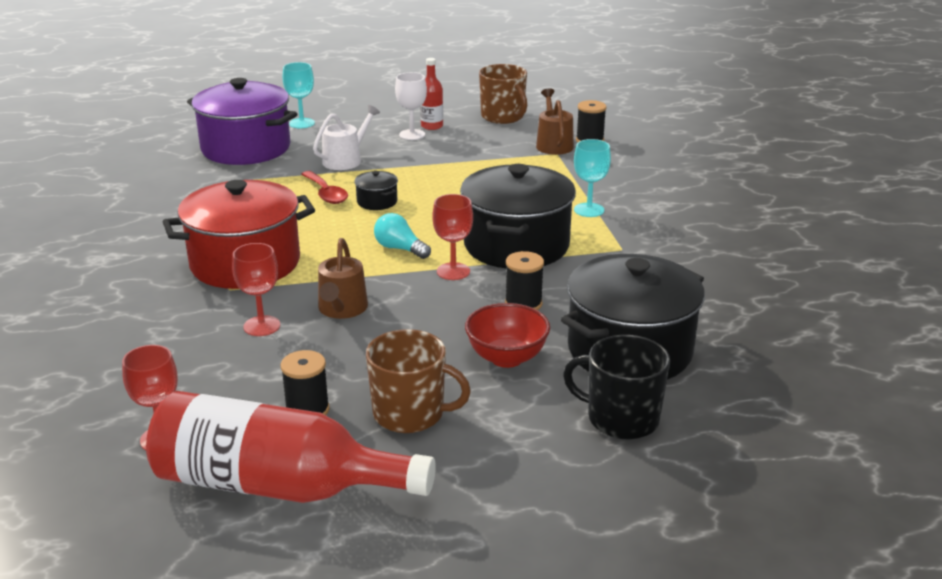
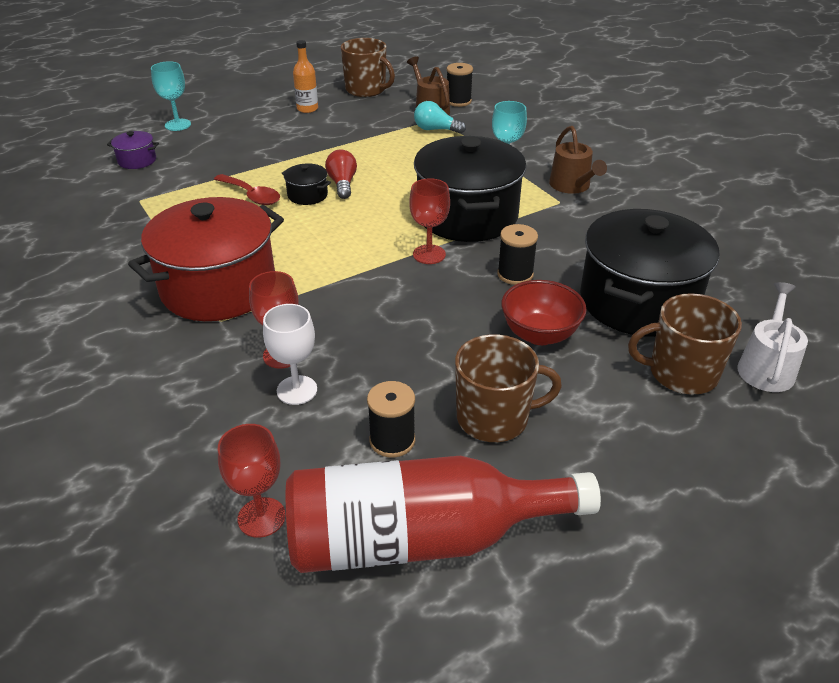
camera: 20 degrees left, 10 degrees up
purple pot [187,78,297,165] -> purple pot [107,131,159,169], size x0.41
white watering can [313,105,380,170] -> white watering can moved to [737,282,808,392]
brown watering can [318,238,368,319] -> brown watering can moved to [549,126,607,194]
turquoise light bulb [374,213,431,259] -> turquoise light bulb moved to [414,101,466,134]
white goblet [395,72,427,140] -> white goblet moved to [263,304,317,405]
red bottle [420,58,443,130] -> orange bottle [293,40,318,113]
black mug [563,335,670,439] -> brown mug [628,293,742,395]
none -> red light bulb [325,149,357,199]

